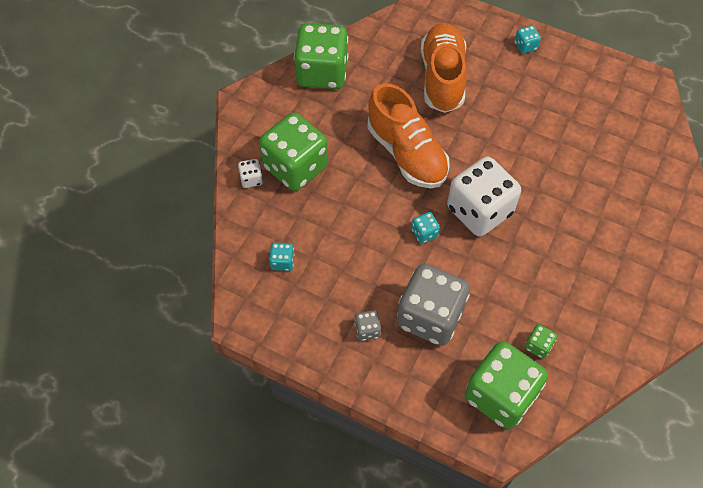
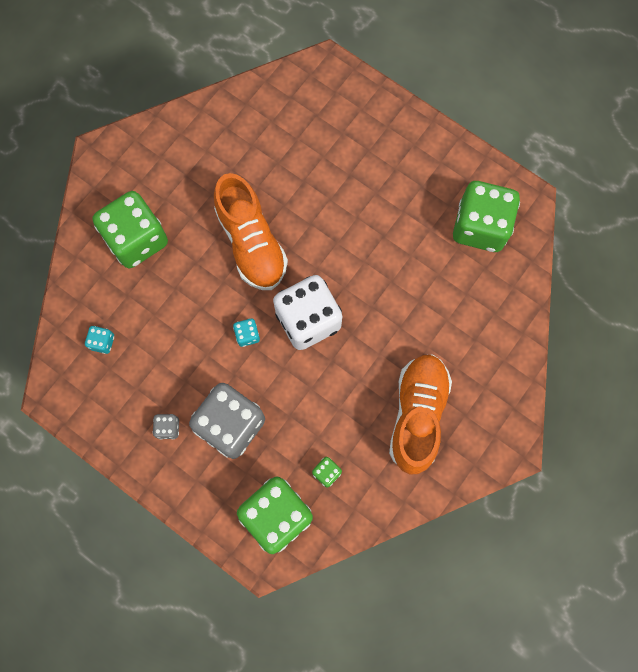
camera: 10 degrees right, 15 degrees up
white dice [238,159,263,188] -> none
green dice [294,23,348,89] -> green dice moved to [453,181,520,252]
orange shoe [421,23,467,113] -> orange shoe moved to [389,354,452,474]
turquoise dice [515,25,541,54] -> none

